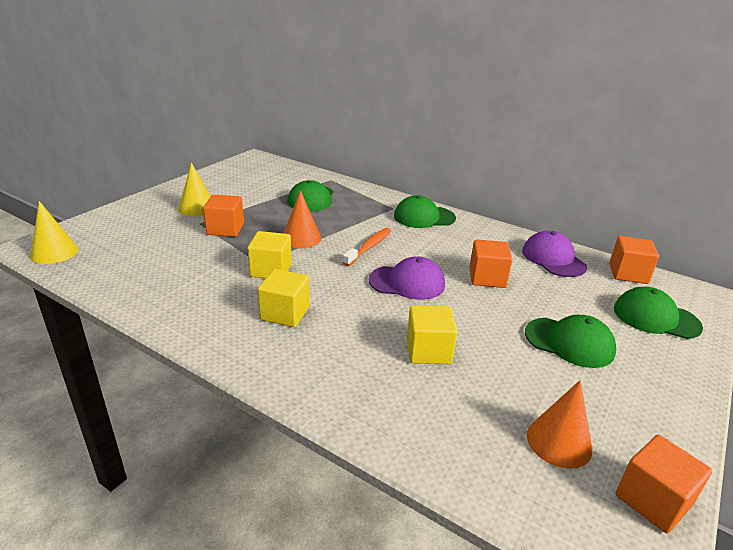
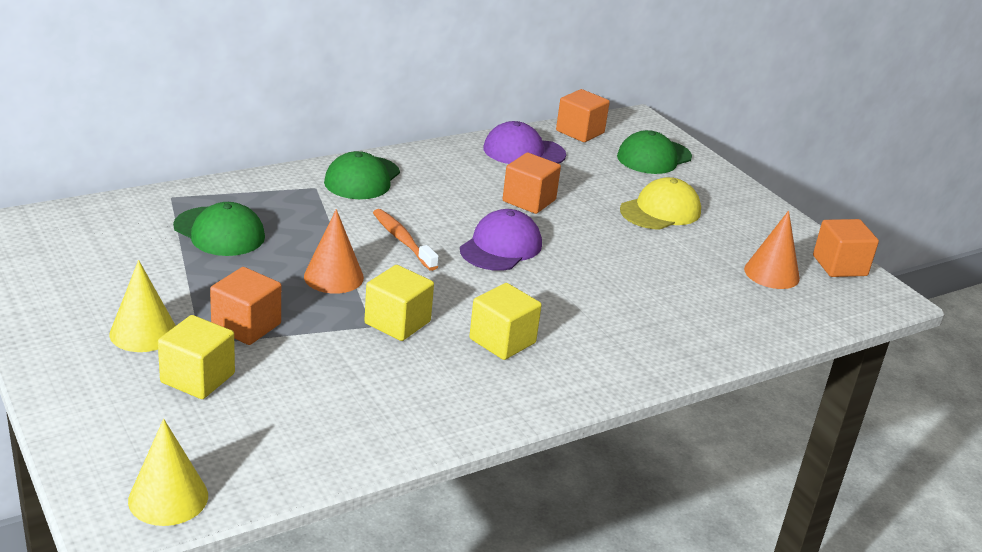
camera: 65 degrees left, 0 degrees up
yellow cube [407,305,457,364] -> yellow cube moved to [158,315,235,399]
green cap [525,315,616,368] -> yellow cap [620,177,701,230]

